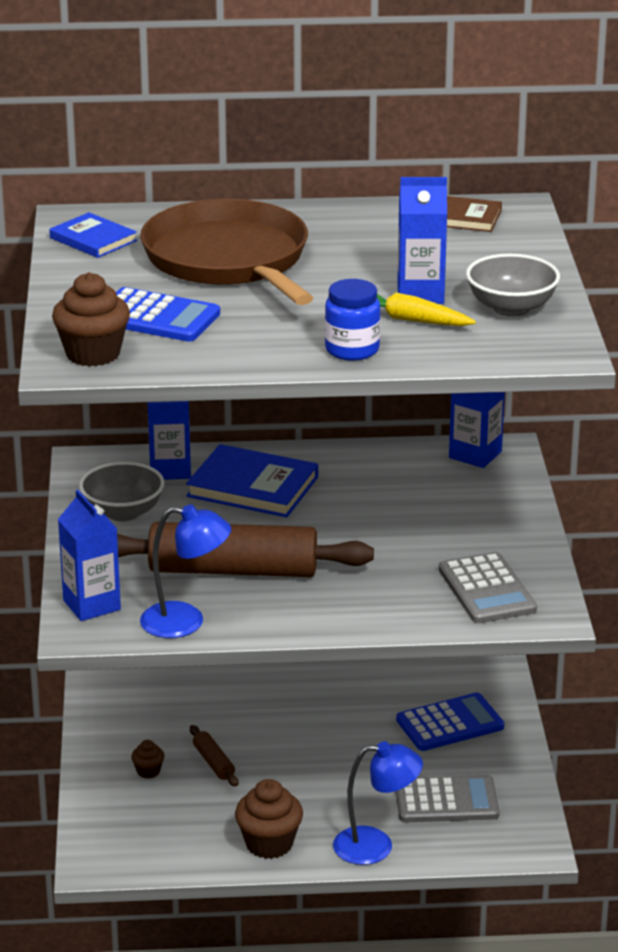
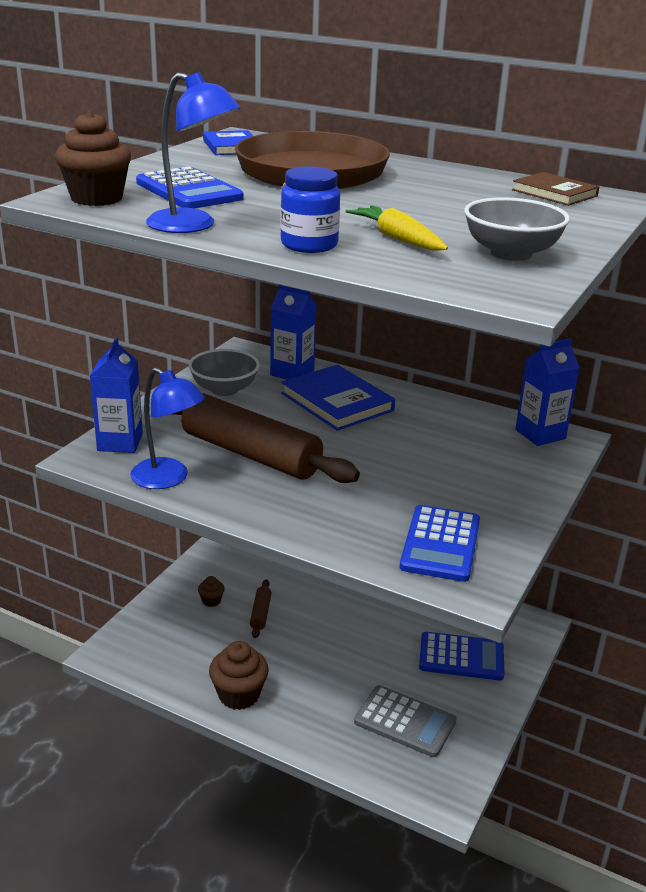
camera: 30 degrees right, 0 degrees up
blue lamp [333,741,423,865] -> blue lamp moved to [146,72,240,233]
blue carton [397,177,447,304] -> none
grey calculator [439,552,537,623] -> blue calculator [400,505,480,582]

